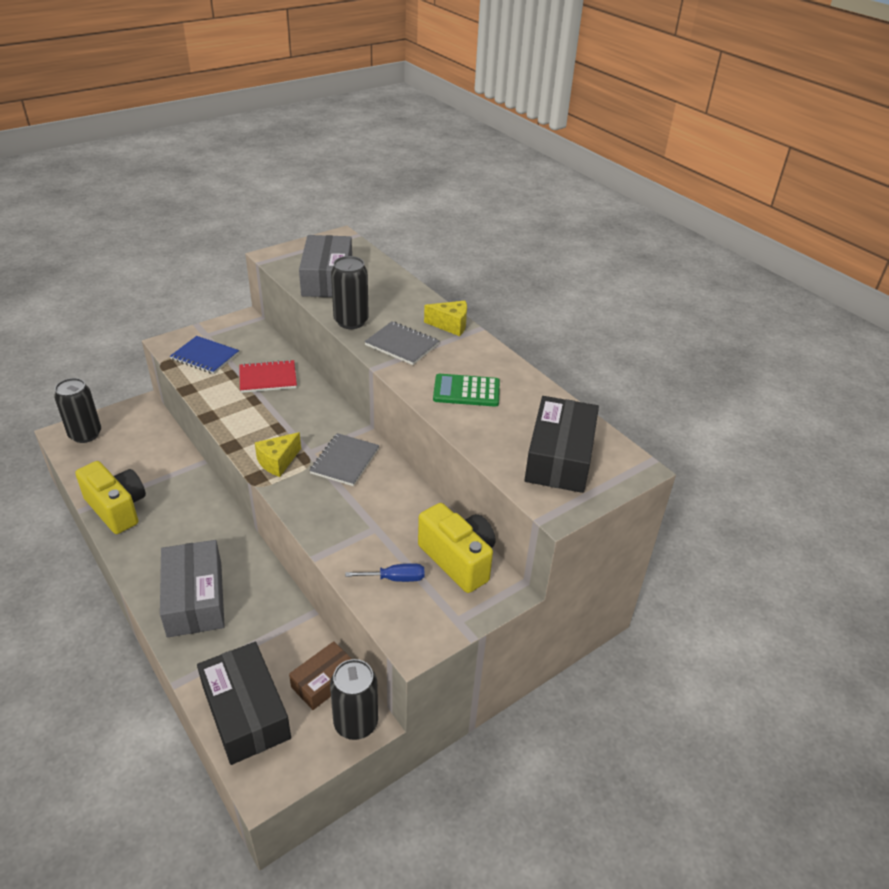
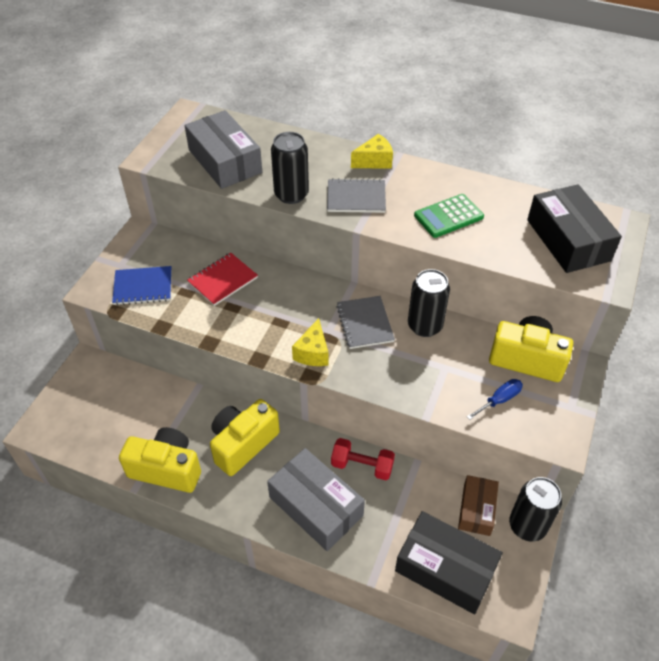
camera: 30 degrees left, 10 degrees up
black can [54,378,101,443] -> black can moved to [408,269,450,337]
none -> yellow camera [210,399,280,476]
none -> red dumbbell [331,438,395,480]

